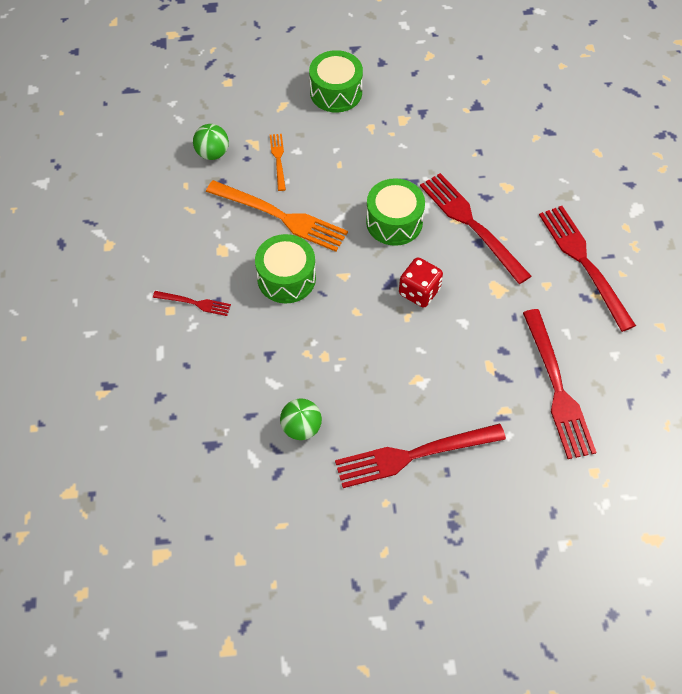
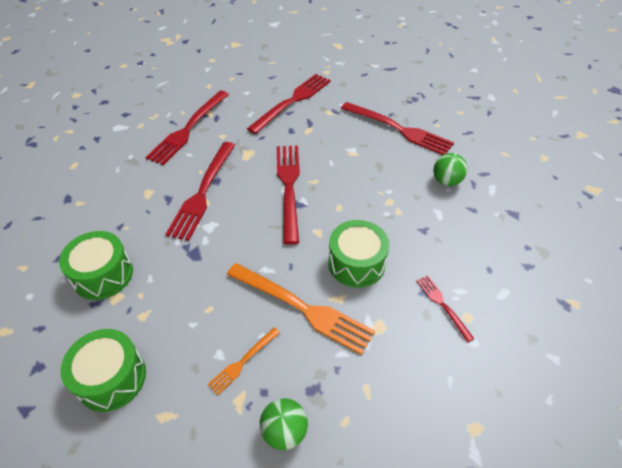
camera: 130 degrees left, 10 degrees down
orange fork [206,180,348,252] -> orange fork turned 135 degrees clockwise [227,263,375,355]
green drum [366,178,425,246] -> green drum moved to [59,231,133,300]
red dice [399,257,443,308] -> red fork [277,146,300,244]

